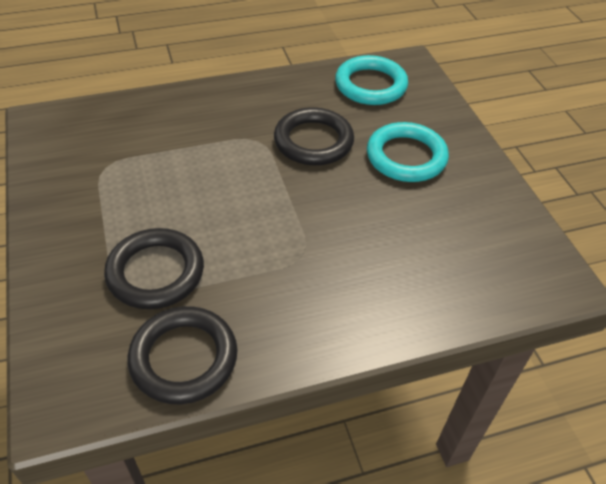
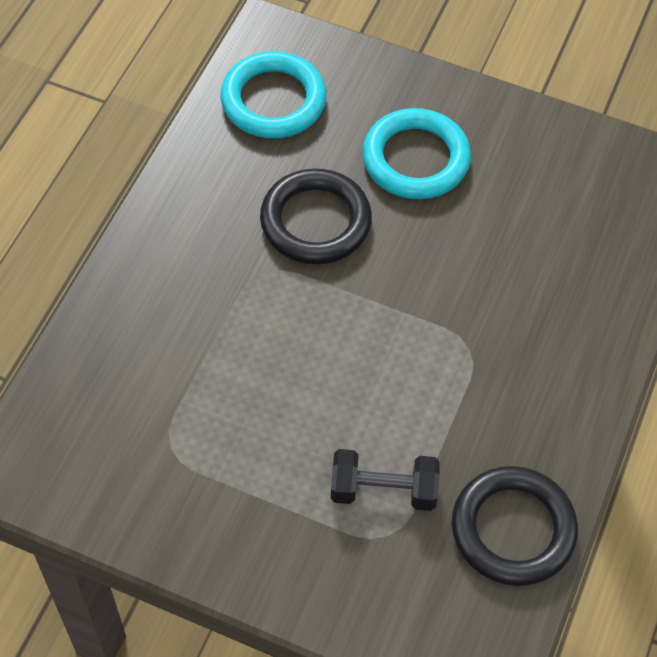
camera: 50 degrees left, 10 degrees up
black ring [104,228,204,309] -> black dumbbell [331,449,440,511]

